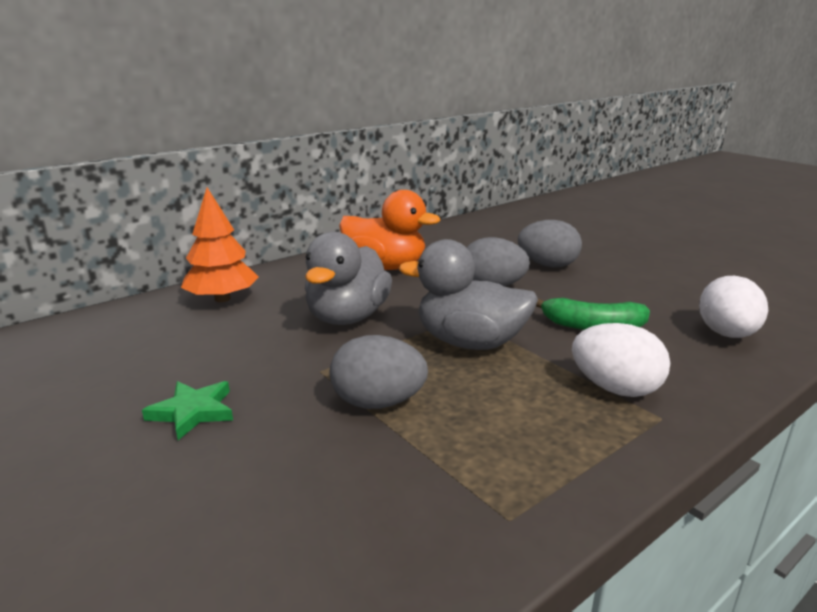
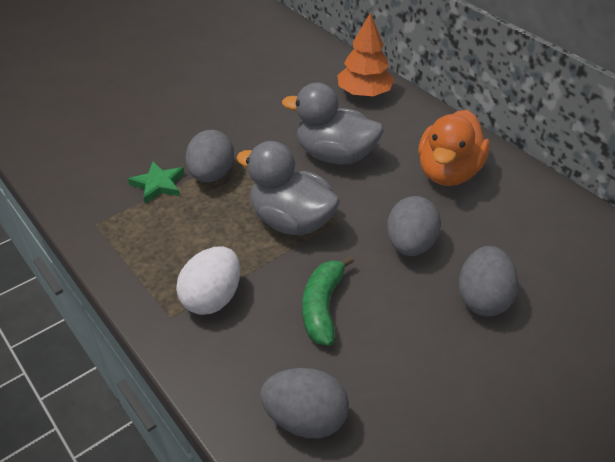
camera: 90 degrees right, 20 degrees up
green star [142,381,233,440] -> green star moved to [128,162,185,203]
grey duck [399,239,538,350] -> grey duck turned 75 degrees counterclockwise [236,141,340,236]
white egg [699,276,768,338] -> grey egg [260,368,349,438]

